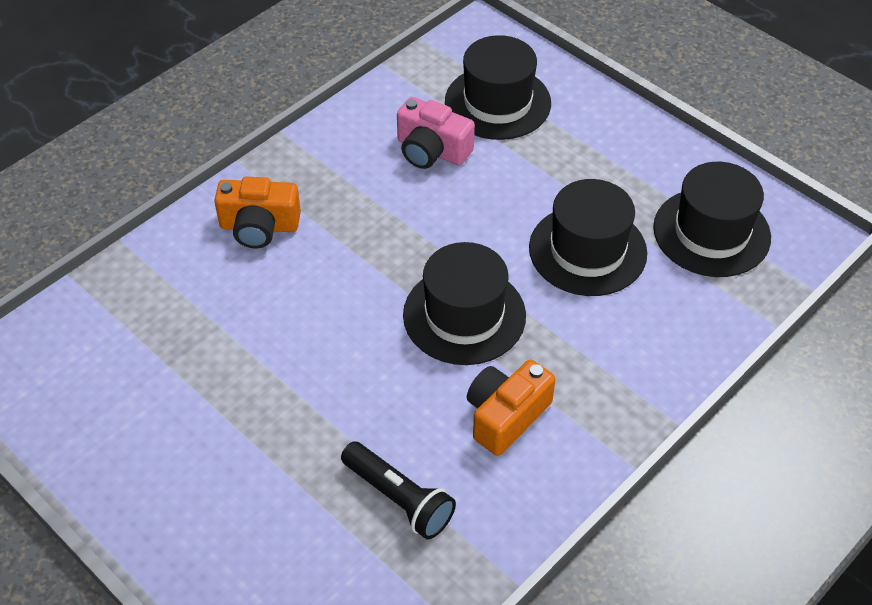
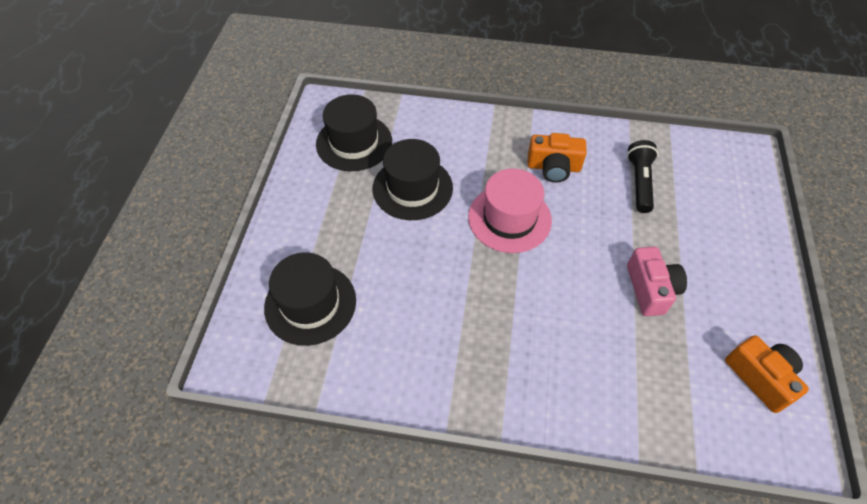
camera: 125 degrees left, 5 degrees up
orange camera [214,177,301,249] -> orange camera moved to [725,335,809,413]
pink camera [397,97,475,169] -> pink camera moved to [627,246,687,316]
black hat [403,242,526,365] -> pink hat [468,169,552,253]

